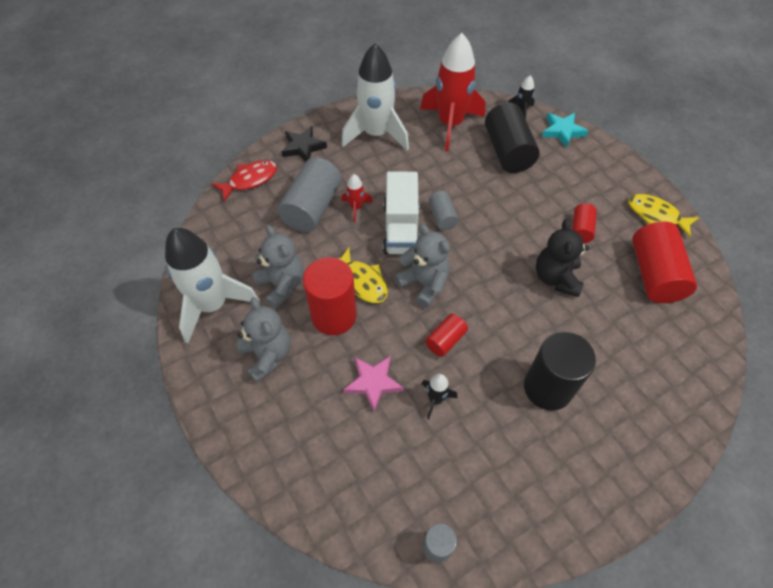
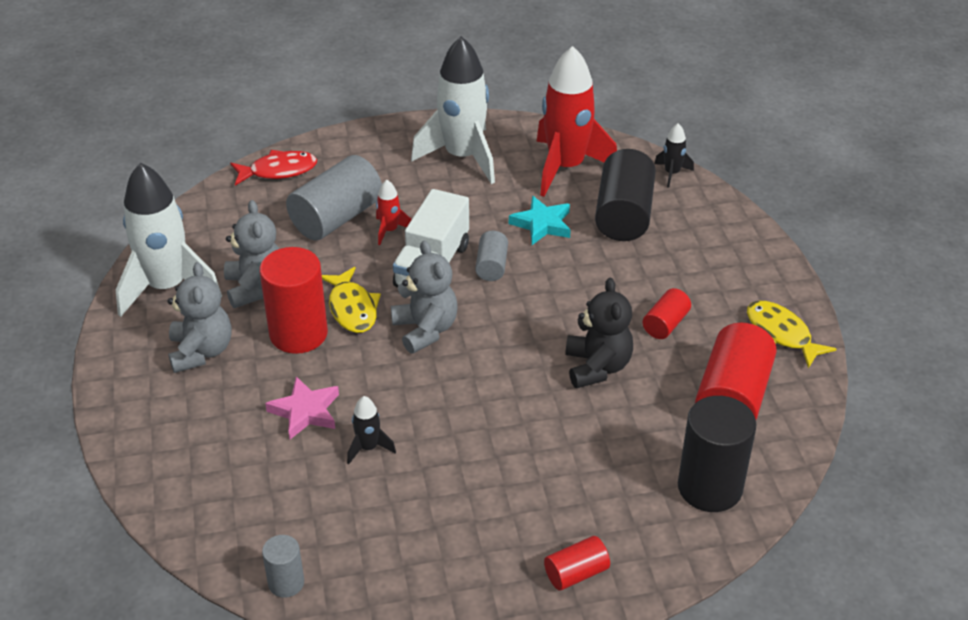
camera: 20 degrees right, 15 degrees down
black star [281,126,327,161] -> none
red cylinder [425,314,468,357] -> red cylinder moved to [544,536,610,590]
black cylinder [524,332,596,411] -> black cylinder moved to [678,396,757,512]
black teddy bear [536,219,589,297] -> black teddy bear turned 150 degrees clockwise [565,278,633,388]
turquoise star [542,113,588,148] -> turquoise star moved to [509,196,571,245]

